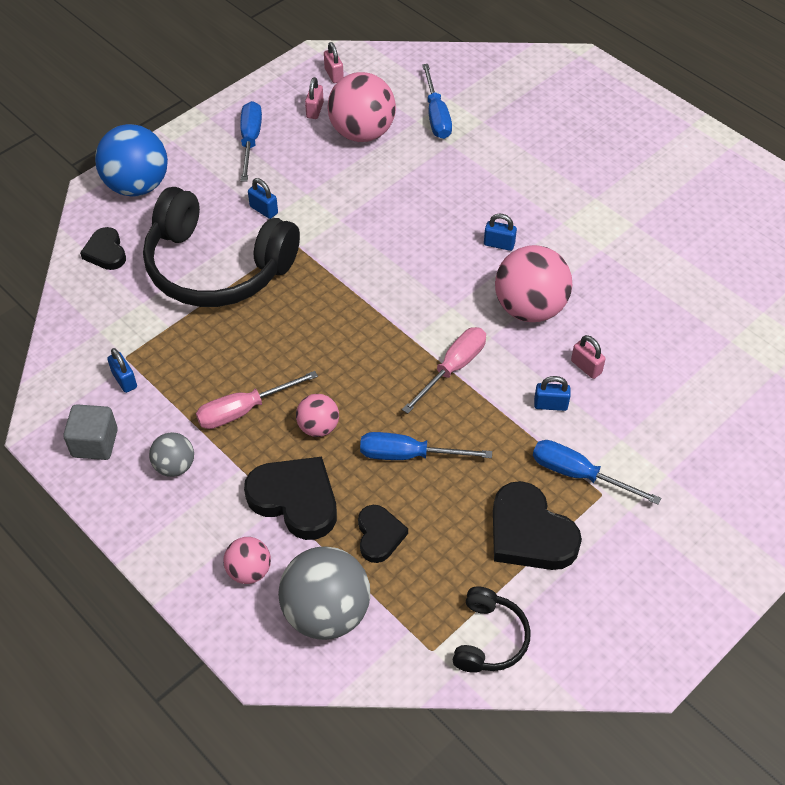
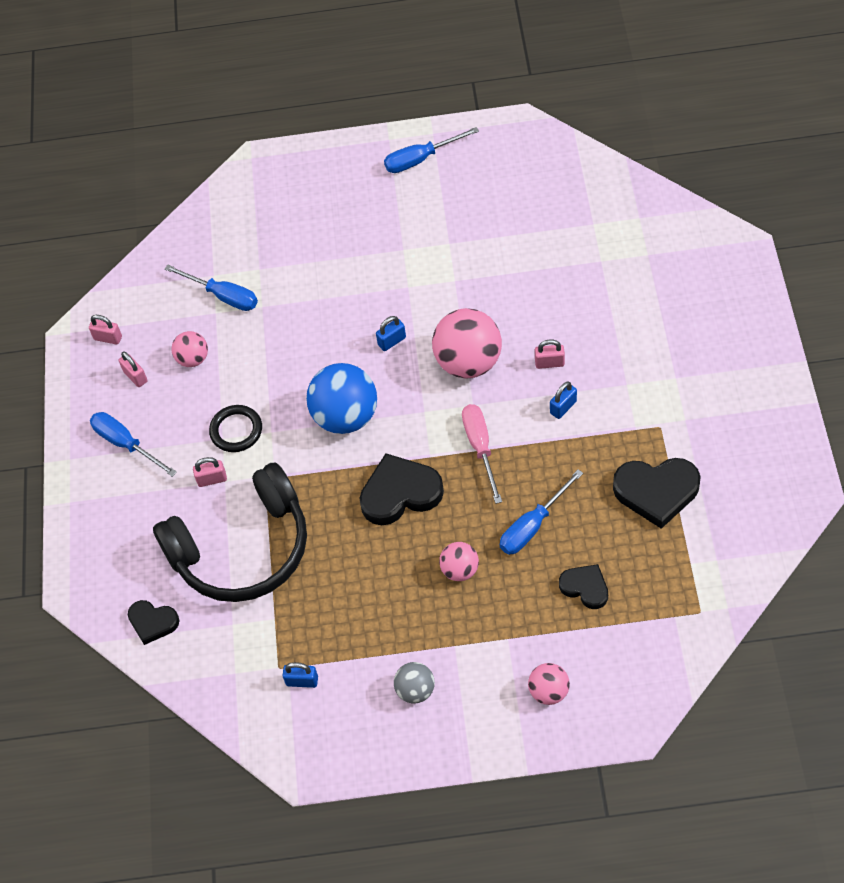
camera: 45 degrees left, 5 degrees up
grey cube [63,404,118,460] -> none
blue ball [95,124,168,197] -> blue ball moved to [306,363,377,434]
pink screwdriver [196,371,318,429] -> none
black heart [244,457,337,540] -> black heart moved to [360,453,444,525]
blue padlock [248,178,278,219] -> pink padlock [193,457,227,487]
grey ball [278,547,370,640] -> none
pink ball [328,72,396,142] -> pink ball [171,331,208,367], size x0.53
black headphones [453,587,531,673] -> none
blue screwdriver [533,440,661,505] -> blue screwdriver moved to [384,127,479,173]
none -> black ring [209,405,262,452]

